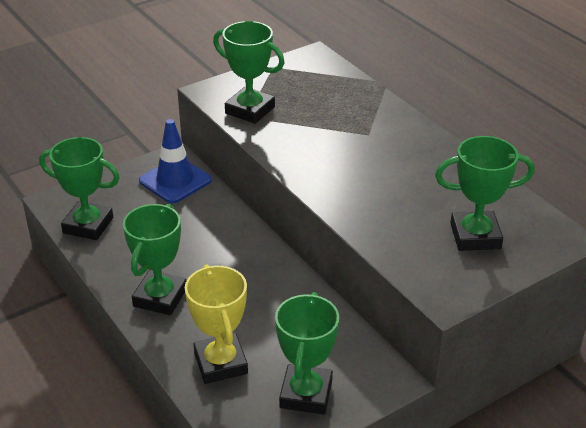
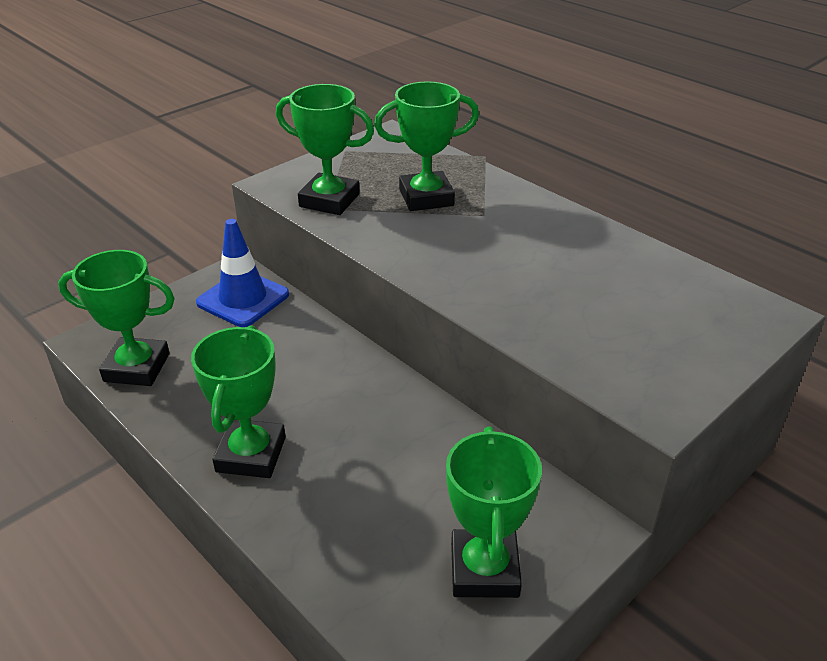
camera: 10 degrees left, 0 degrees up
yellow trophy [185,264,248,384] -> none
green trophy [435,136,535,251] -> green trophy moved to [374,81,479,211]

